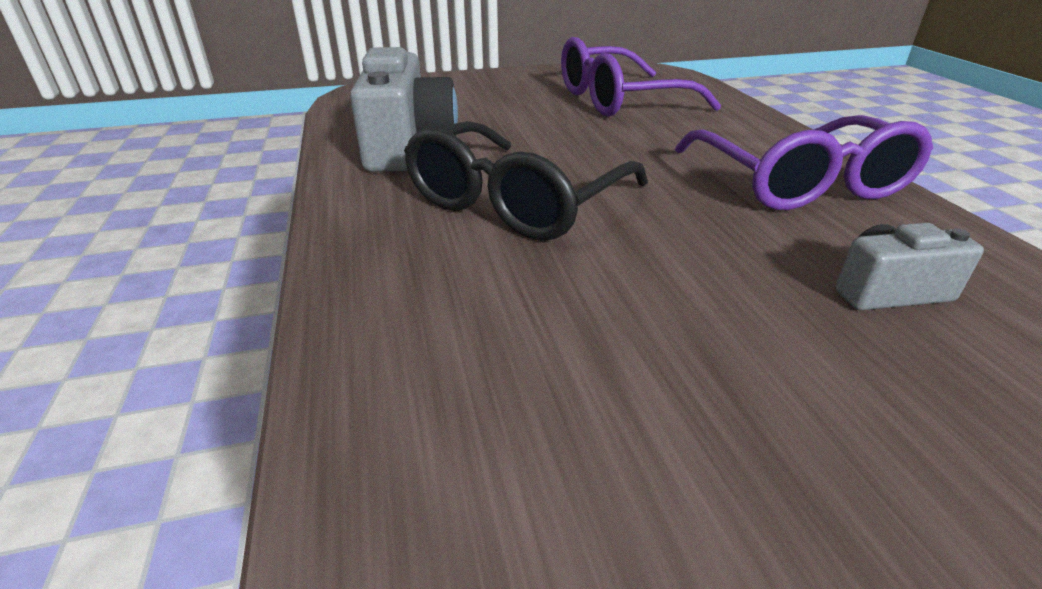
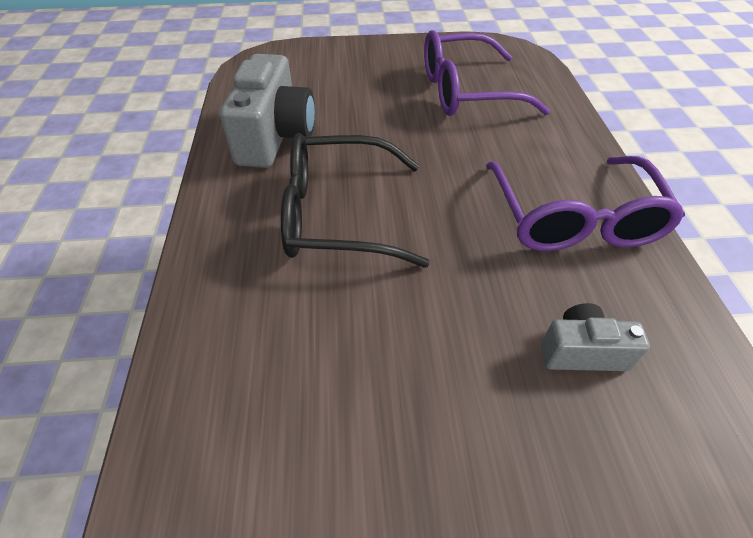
camera: 10 degrees right, 15 degrees up
black glasses [404,121,648,241] -> black glasses turned 45 degrees clockwise [281,133,430,267]

